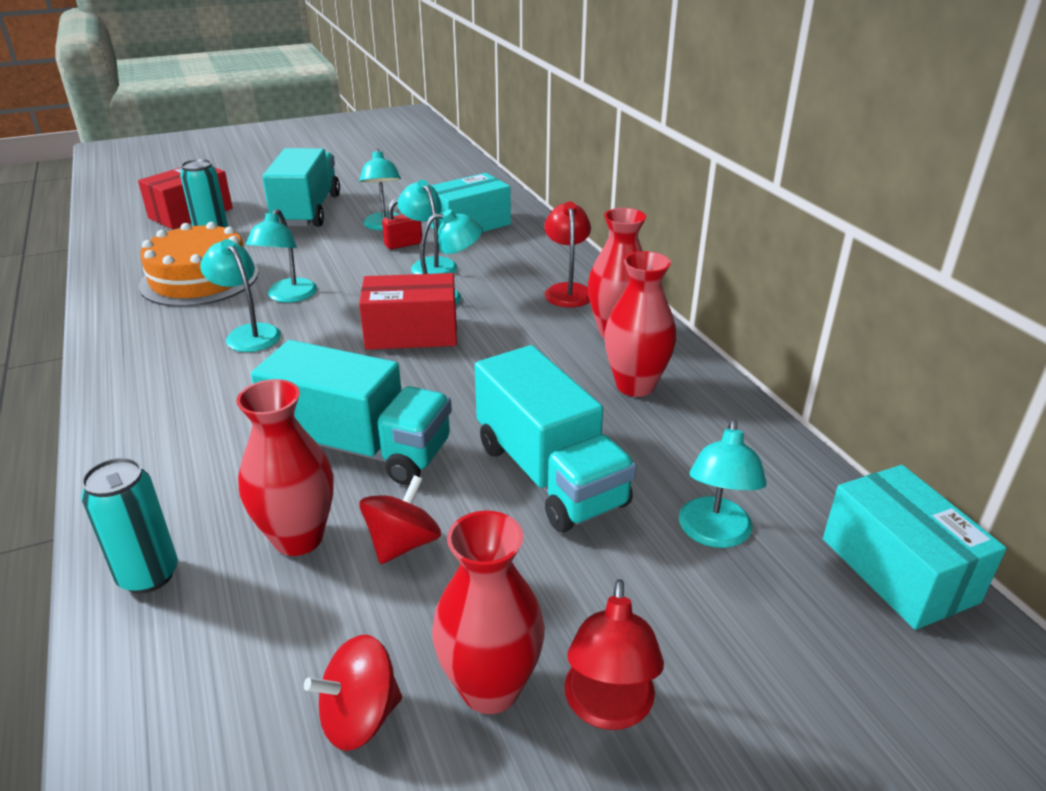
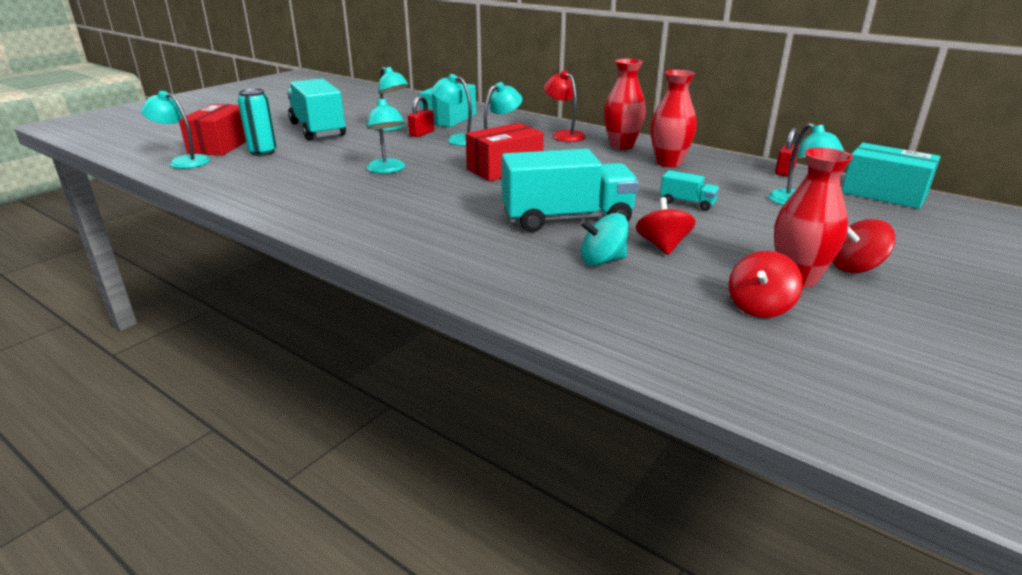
camera: 30 degrees left, 5 degrees down
turquoise can [81,458,178,594] -> none
orange cake [139,222,259,307] -> none
turquoise lamp [200,239,281,352] -> turquoise lamp moved to [141,91,210,169]
red vase [236,379,333,556] -> turquoise spinning top [580,213,628,266]
turquoise truck [475,345,637,533] -> turquoise truck [660,170,720,211], size x0.45
red lamp [564,579,664,730] -> red spinning top [833,219,895,273]
none -> red padlock [775,128,800,176]

